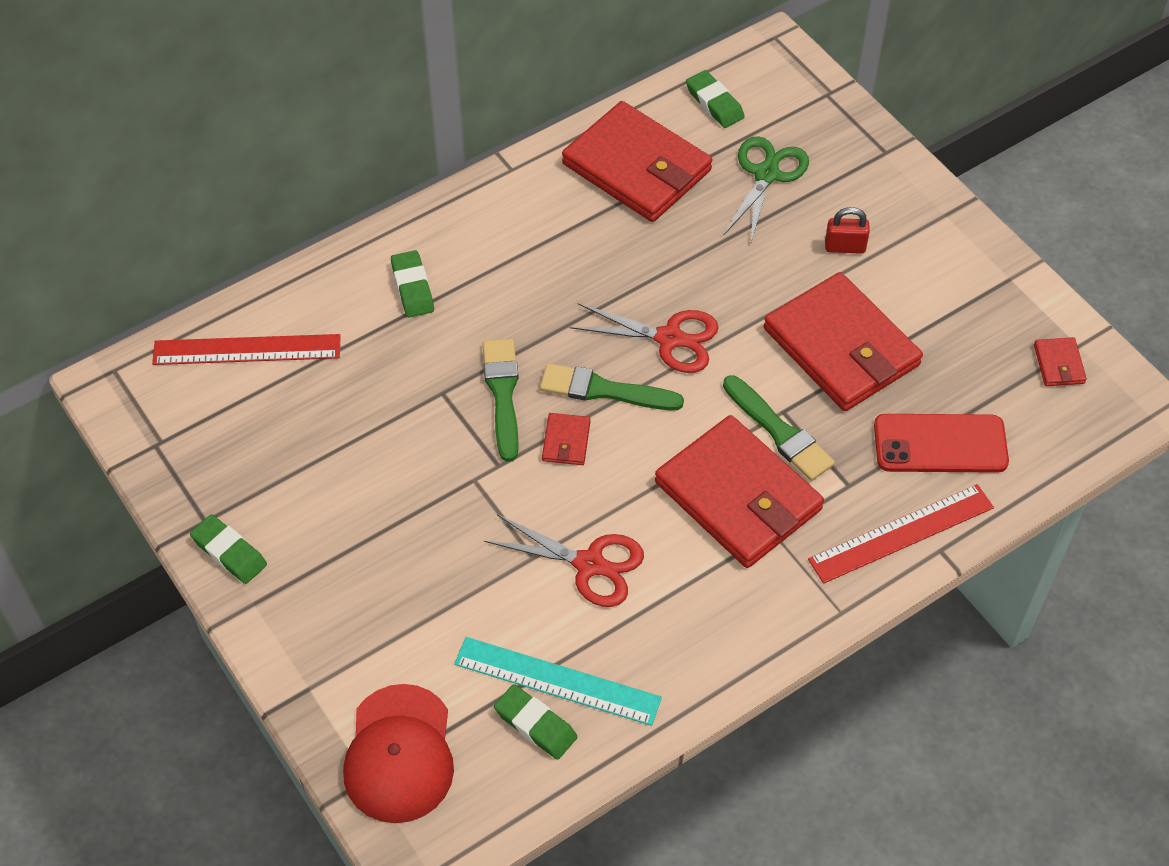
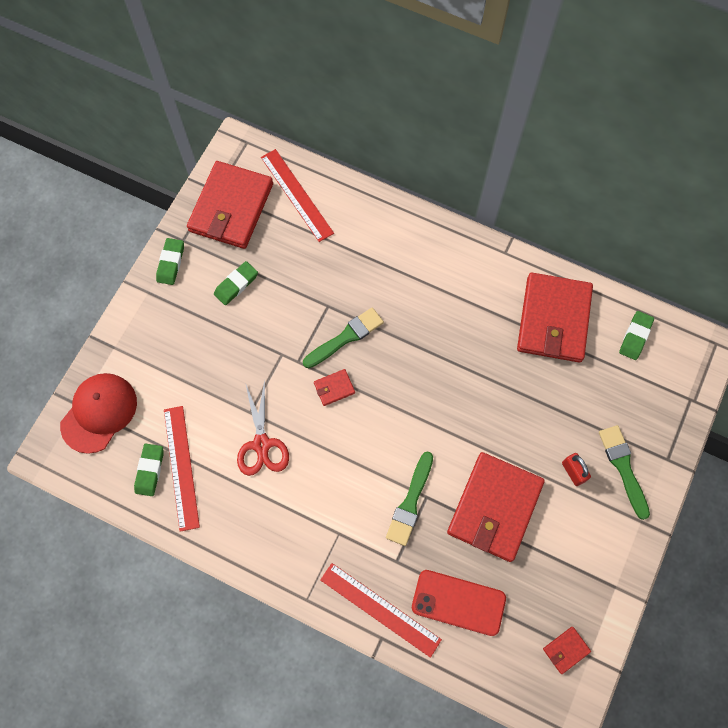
camera: 60 degrees right, 15 degrees up
red cap [343,684,454,823] -> red cap turned 150 degrees clockwise [60,373,137,454]
green eraser [391,250,434,317] -> green eraser moved to [214,261,258,305]
turquoise ruler [454,637,662,726] -> red ruler [164,406,200,532]
green brush [540,363,684,411] -> green brush moved to [599,425,650,520]
red scissors [570,303,719,373] -> none
red wallet [655,415,824,568] -> red wallet moved to [187,161,273,249]
green scissors [723,136,809,242] -> none
red phone [874,414,1009,473] -> red phone turned 45 degrees counterclockwise [412,570,506,636]

